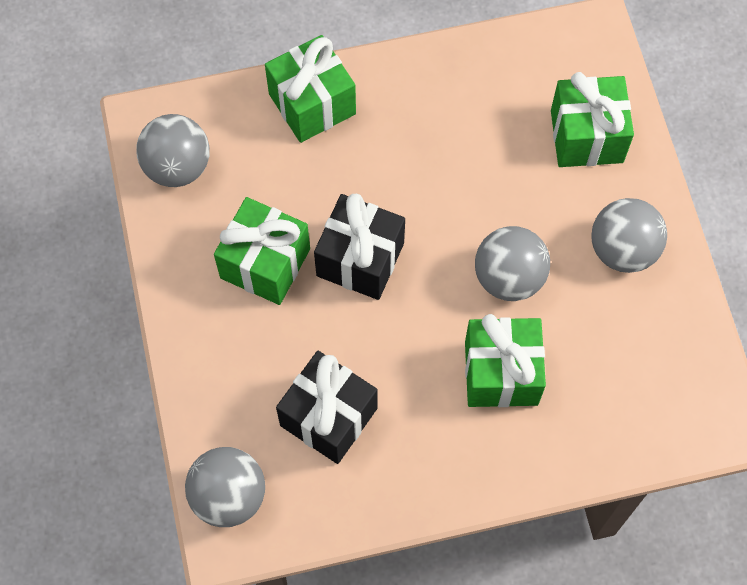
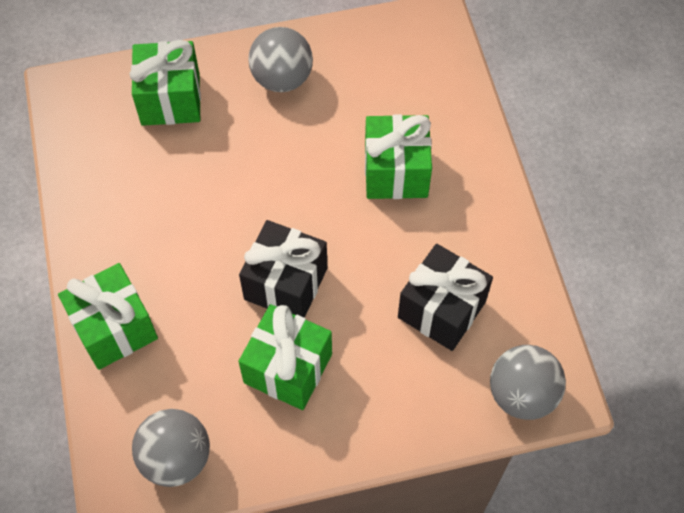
camera: 90 degrees left, 5 degrees down
grey ball [475,226,550,301] -> none

